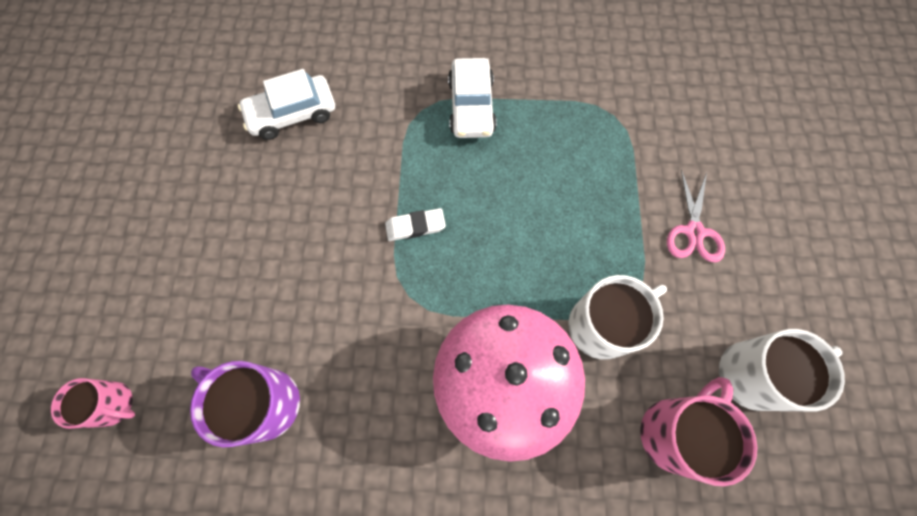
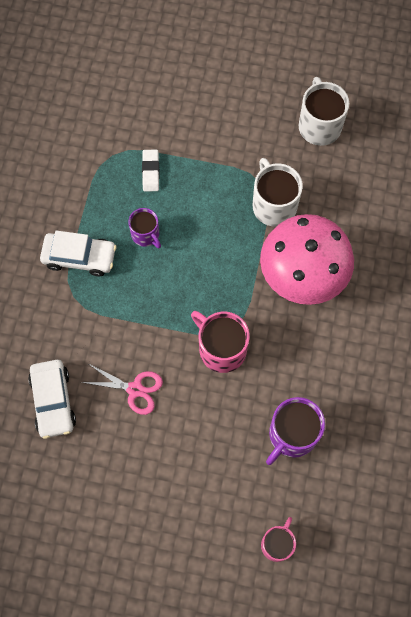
camera: 80 degrees left, 0 degrees up
white eraser [385,208,446,241] -> white eraser moved to [142,150,159,192]
pink mug [640,377,757,486] -> pink mug moved to [191,311,250,373]
pink scissors [667,169,725,262] -> pink scissors moved to [81,364,163,415]
none -> purple mug [128,208,161,248]

